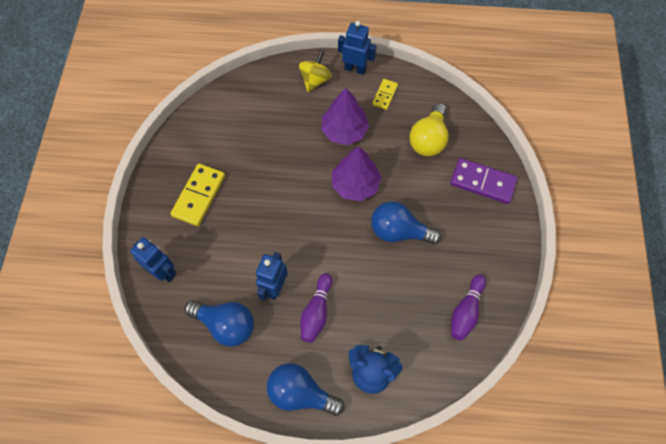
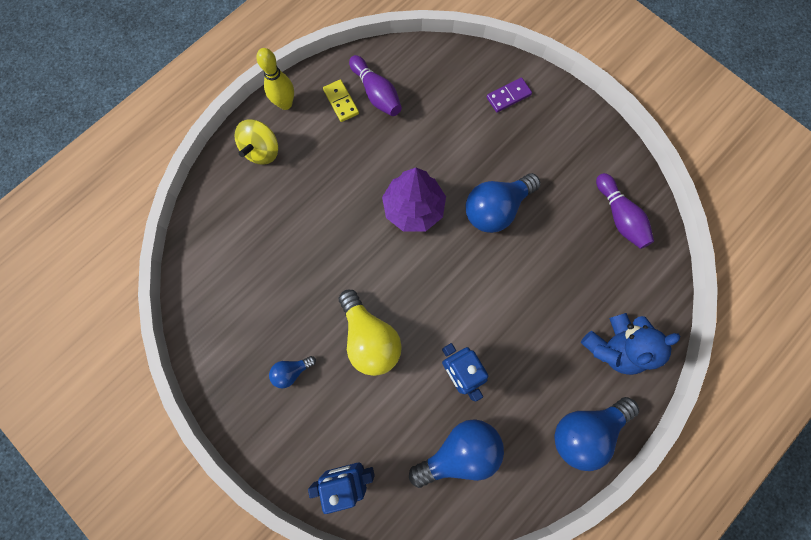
camera: 50 degrees left, 10 degrees up
yellow domino [170,163,225,226] -> blue light bulb [269,356,316,388]
yellow spinning top [299,50,332,92] -> yellow spinning top turned 135 degrees counterclockwise [234,119,279,164]
purple bowling pin [301,273,332,343] -> purple bowling pin moved to [349,55,402,116]
purple tree [321,88,369,145] -> none
blue robot [338,21,376,75] -> yellow bowling pin [257,48,294,110]
yellow light bulb [409,103,448,156] -> yellow light bulb moved to [339,290,402,376]
purple domino [450,158,517,204] -> purple domino [487,77,532,113], size x0.57

